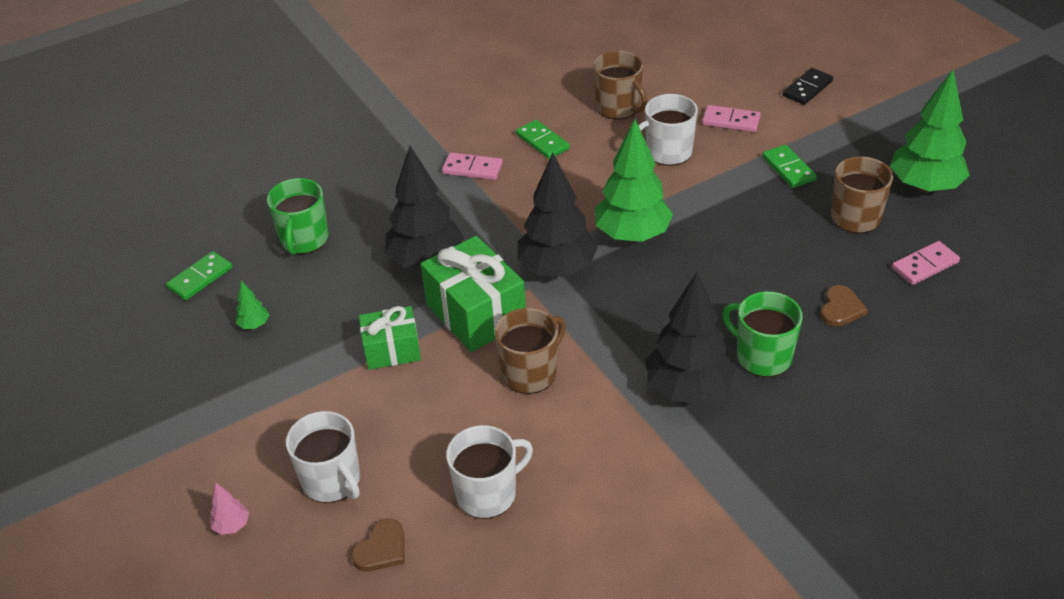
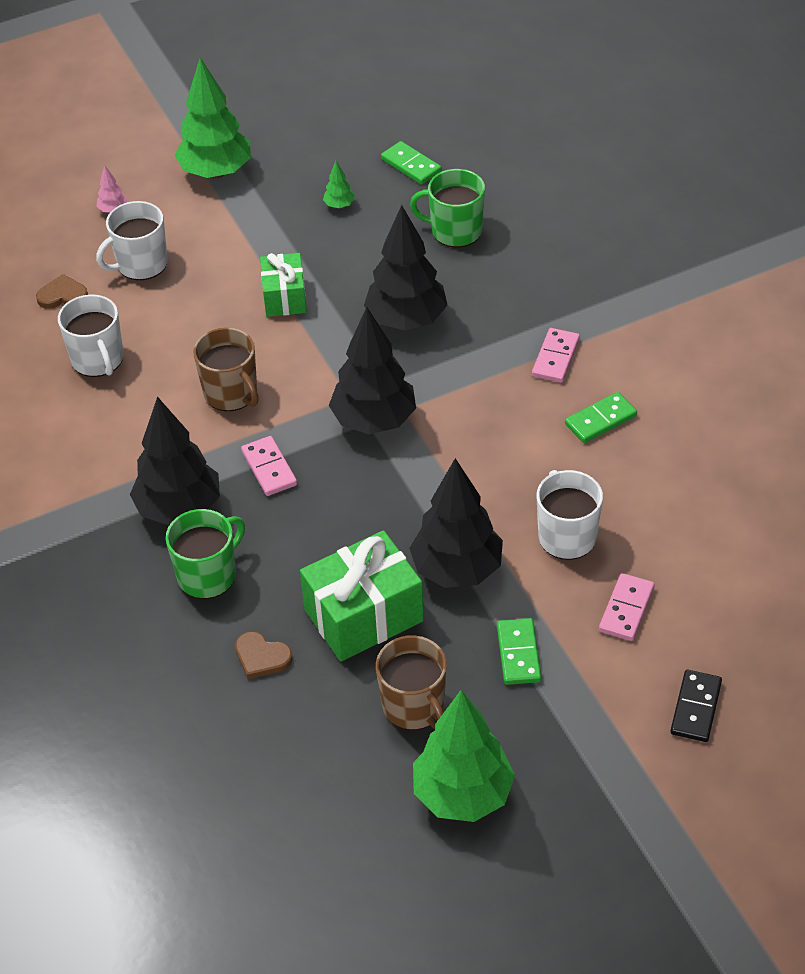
camera: 95 degrees right, 5 degrees up
brown heart [351,519,405,571] -> brown heart turned 135 degrees clockwise [36,274,88,309]
green gift [421,236,526,352] -> green gift moved to [300,530,424,661]
brown mug [593,51,647,120] -> none
green tree [595,119,673,242] -> green tree moved to [174,58,251,179]
green domino [762,145,817,188] -> green domino turned 75 degrees counterclockwise [497,618,542,685]
black domino [783,68,833,105] -> black domino turned 60 degrees clockwise [671,670,722,742]
pink domino [892,241,960,285] -> pink domino moved to [241,436,297,496]
none -> black tree [409,458,503,588]

